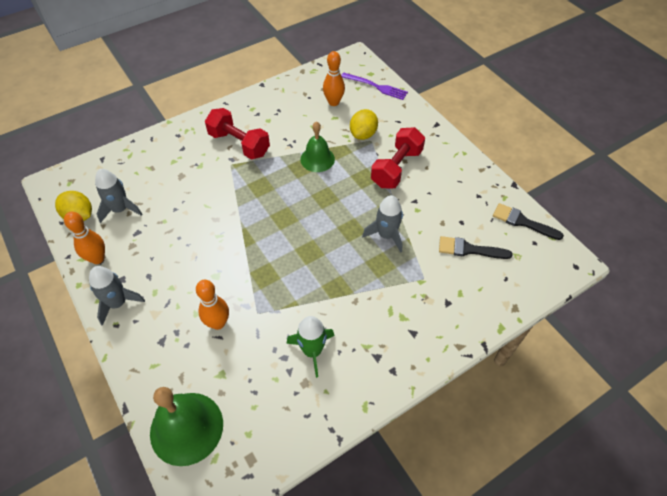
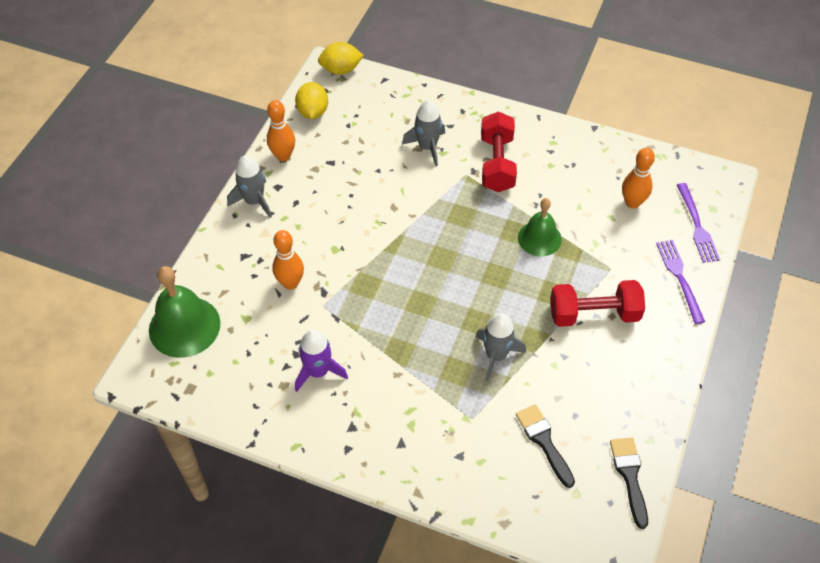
camera: 55 degrees right, 0 degrees up
grey rocket [95,169,142,223] -> grey rocket moved to [402,100,445,166]
green rocket [286,316,335,378] -> purple rocket [295,329,348,392]
yellow lemon [350,109,378,140] -> yellow lemon moved to [318,42,364,75]
none -> purple fork [656,240,705,324]

